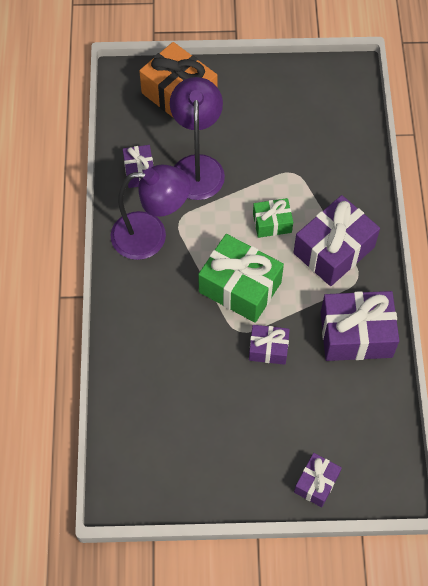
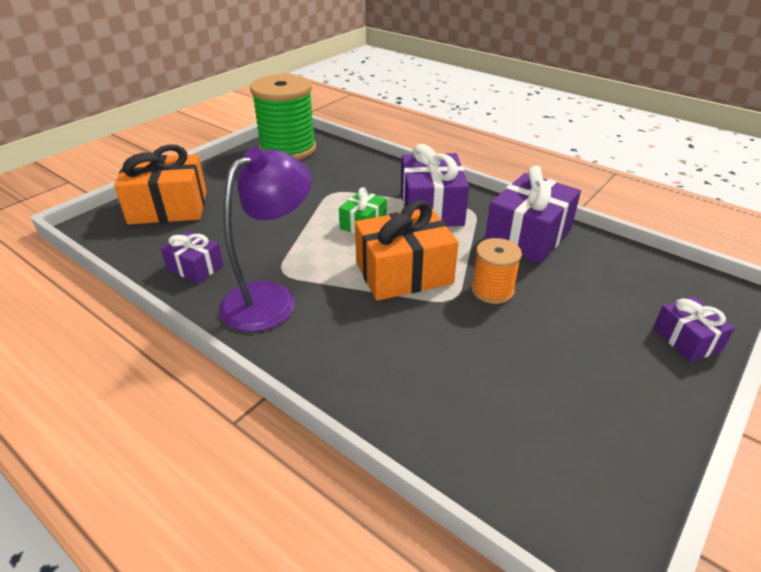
camera: 50 degrees left, 25 degrees down
purple lamp [170,77,225,200] -> none
green gift [198,234,284,323] -> orange gift [355,200,459,301]
purple gift [249,325,290,365] -> orange spool [471,238,522,304]
none -> green spool [250,74,316,160]

